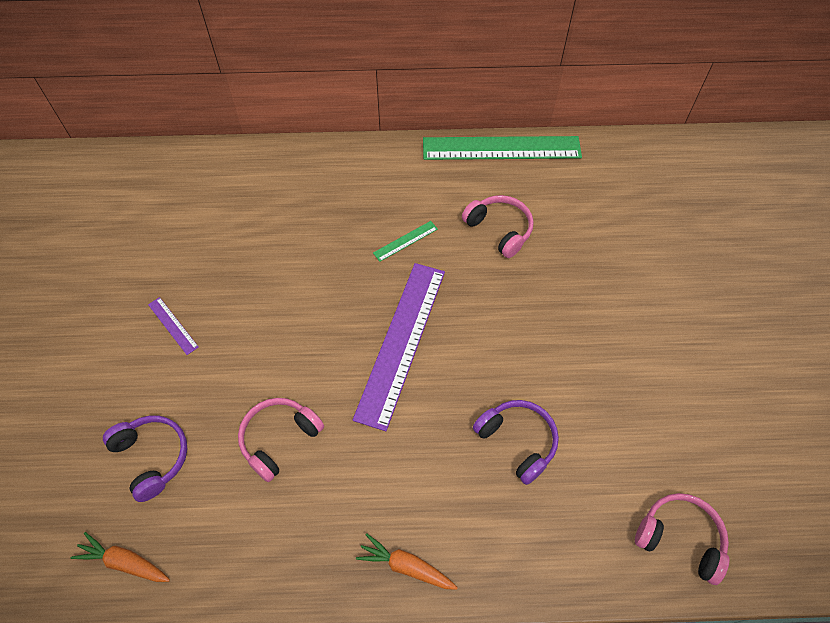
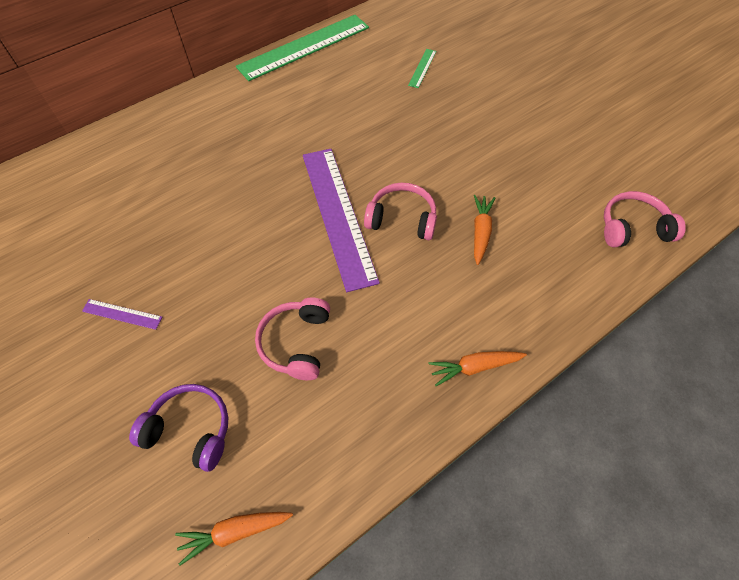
camera: 35 degrees left, 0 degrees up
green ruler [373,221,438,262] -> green ruler moved to [408,49,436,88]
pink headphones [462,195,534,258] -> pink headphones moved to [364,183,437,240]
purple headphones [473,400,559,485] -> orange carrot [474,195,495,265]

